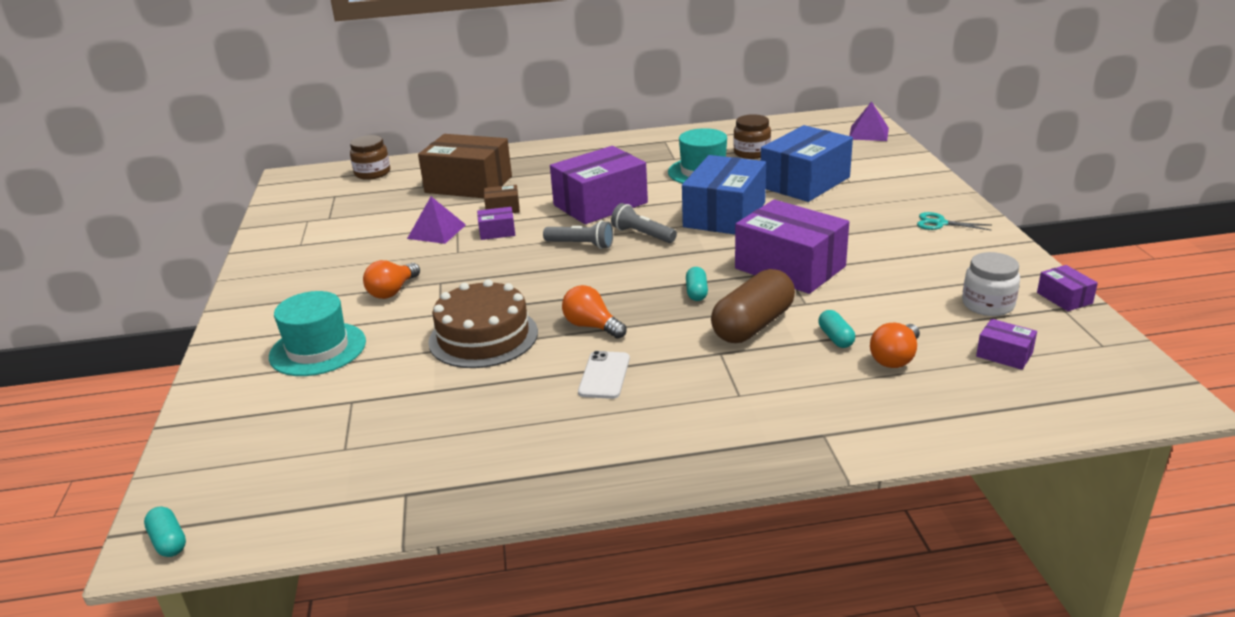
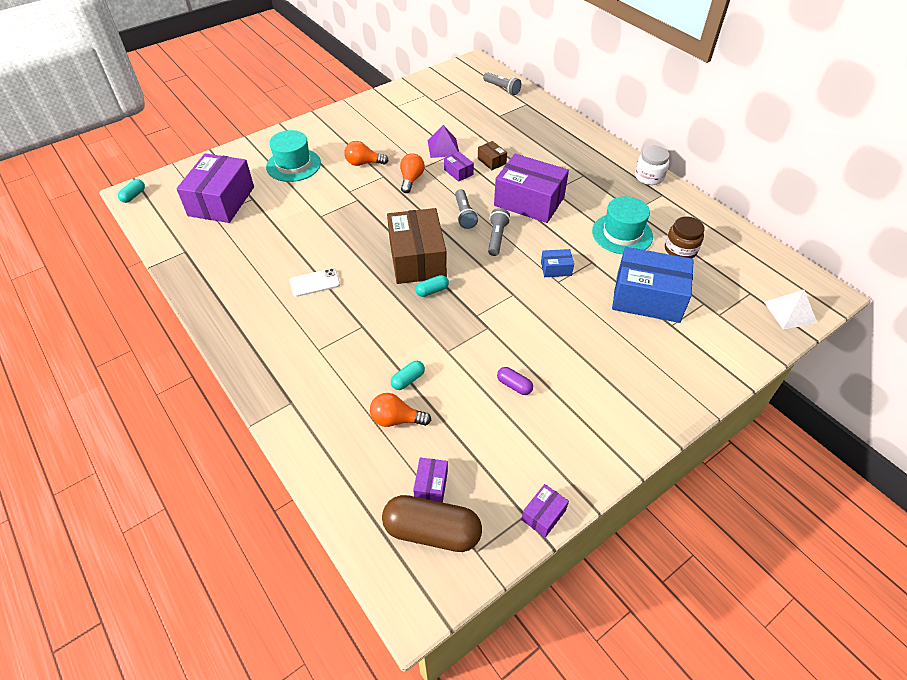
camera: 60 degrees right, 20 degrees up
brown jar [350,135,390,180] -> grey flashlight [483,72,521,95]
brown box [418,134,512,198] -> brown box moved to [387,208,447,284]
brown cake [428,279,538,368] -> none
orange light bulb [562,285,627,339] -> orange light bulb moved to [400,153,425,193]
blue box [682,155,766,235] -> blue box [541,249,574,277], size x0.44
brown capsule [711,269,795,343] -> brown capsule moved to [382,495,482,552]
purple box [735,200,849,294] -> purple box moved to [176,153,254,223]
purple pyramid [849,101,889,141] -> white pyramid [764,290,817,329]
turquoise scissors [917,212,991,230] -> none
white jar [962,252,1020,316] -> white jar moved to [635,146,670,185]
none -> purple capsule [497,367,533,395]

